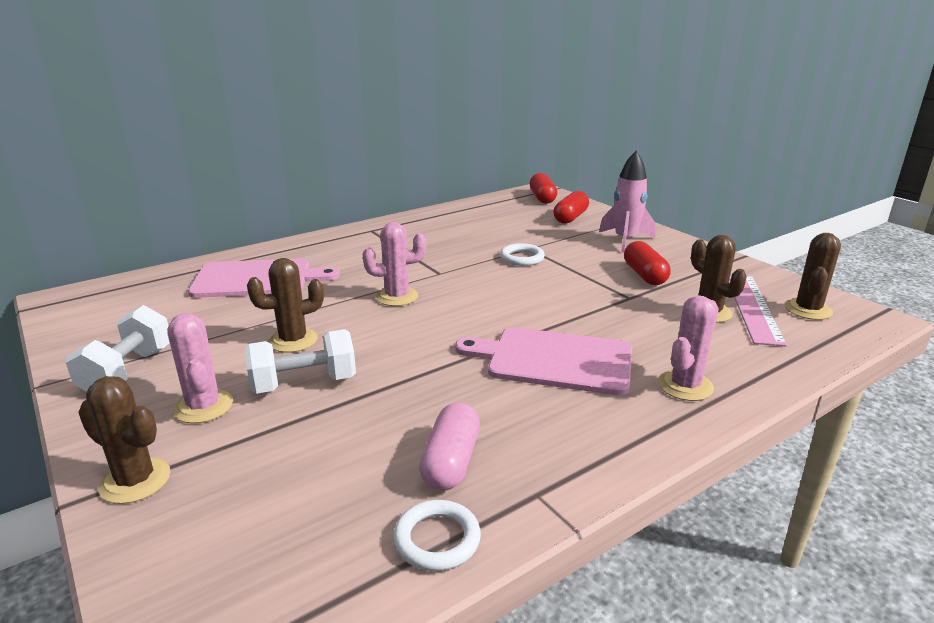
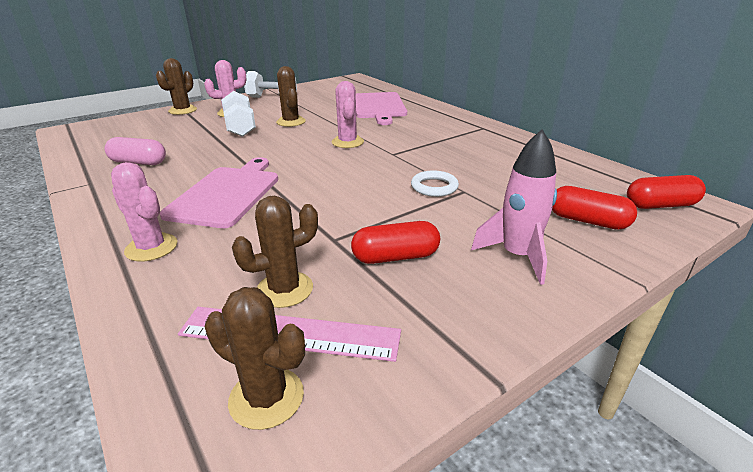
camera: 90 degrees right, 5 degrees up
white ring [393,500,481,571] -> none

